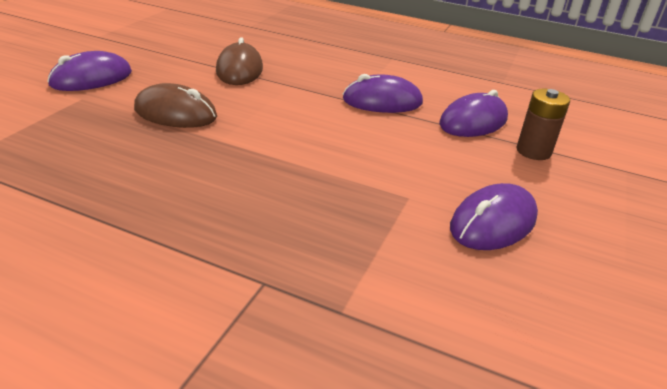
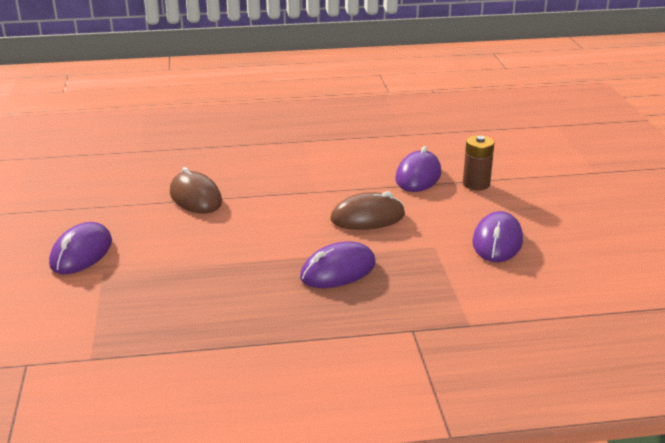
camera: 30 degrees left, 5 degrees down
brown mouse [134,83,217,128] -> brown mouse moved to [330,191,405,230]
purple mouse [343,74,423,113] -> purple mouse moved to [300,241,376,288]

